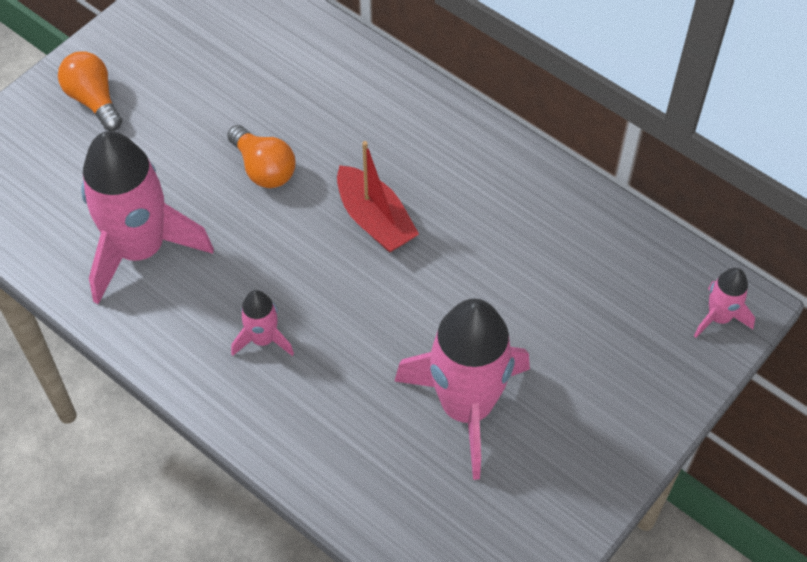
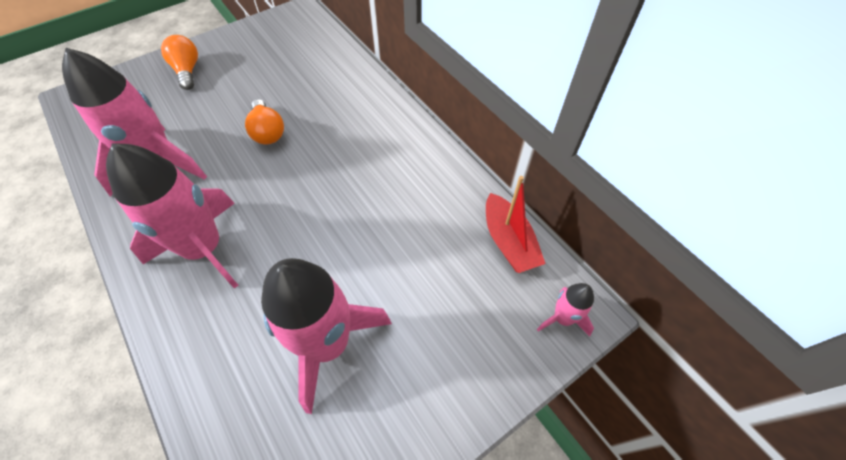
camera: 15 degrees right, 0 degrees up
pink rocket [231,290,294,356] -> pink rocket [106,143,239,289], size x2.15
red boat [337,141,419,253] -> red boat moved to [486,176,546,273]

